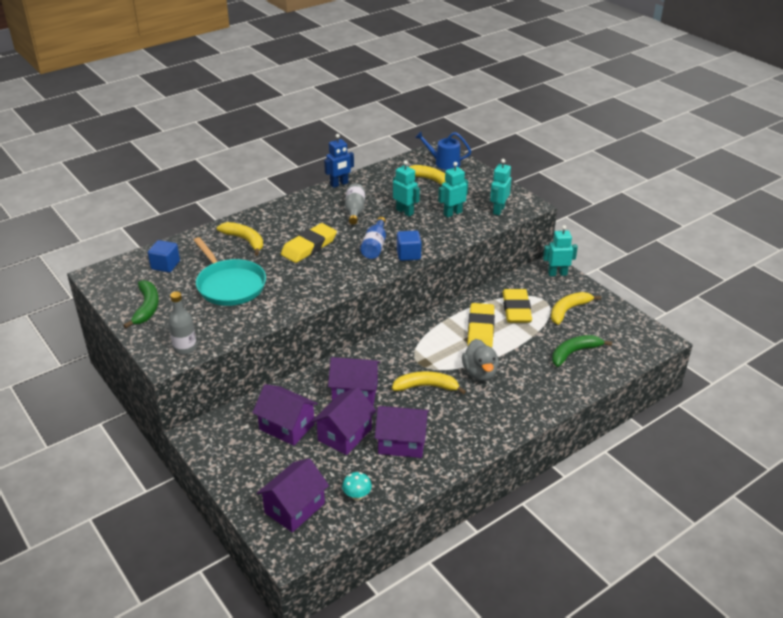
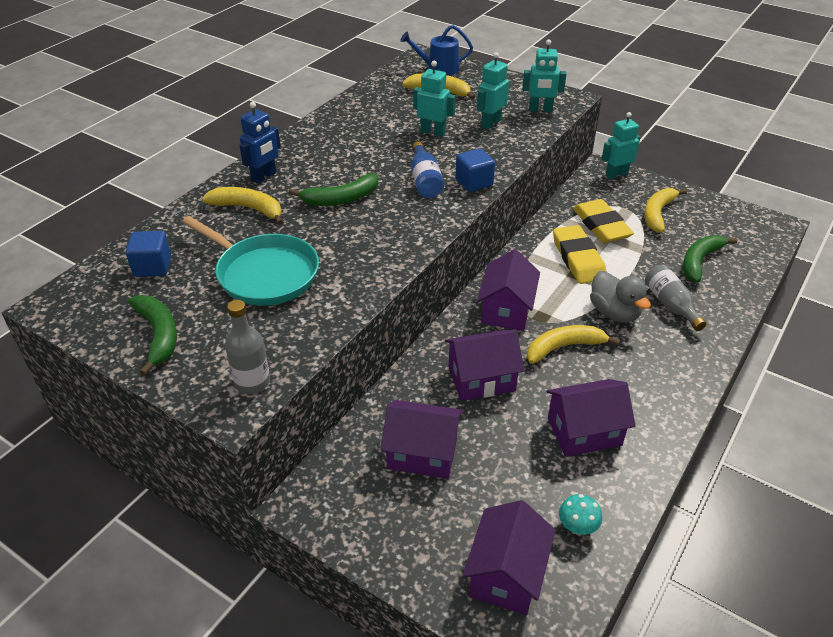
camera: 20 degrees left, 5 degrees up
yellow eraser [281,223,337,263] -> green banana [289,173,378,206]
purple house [311,387,377,455] -> purple house moved to [477,249,540,331]
blue robot [324,134,354,188] -> blue robot moved to [239,102,281,184]
grey bottle [345,184,365,225] -> grey bottle moved to [645,265,706,331]
turquoise robot [490,159,511,215] -> turquoise robot turned 90 degrees counterclockwise [522,39,566,112]

